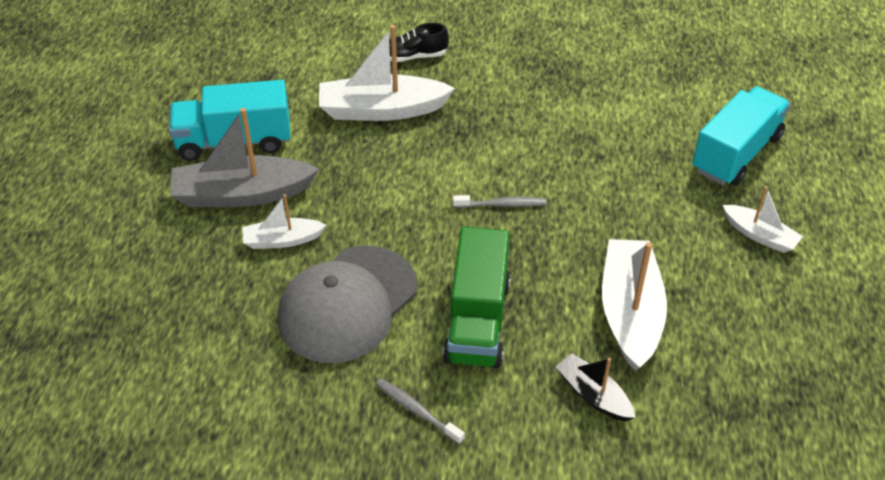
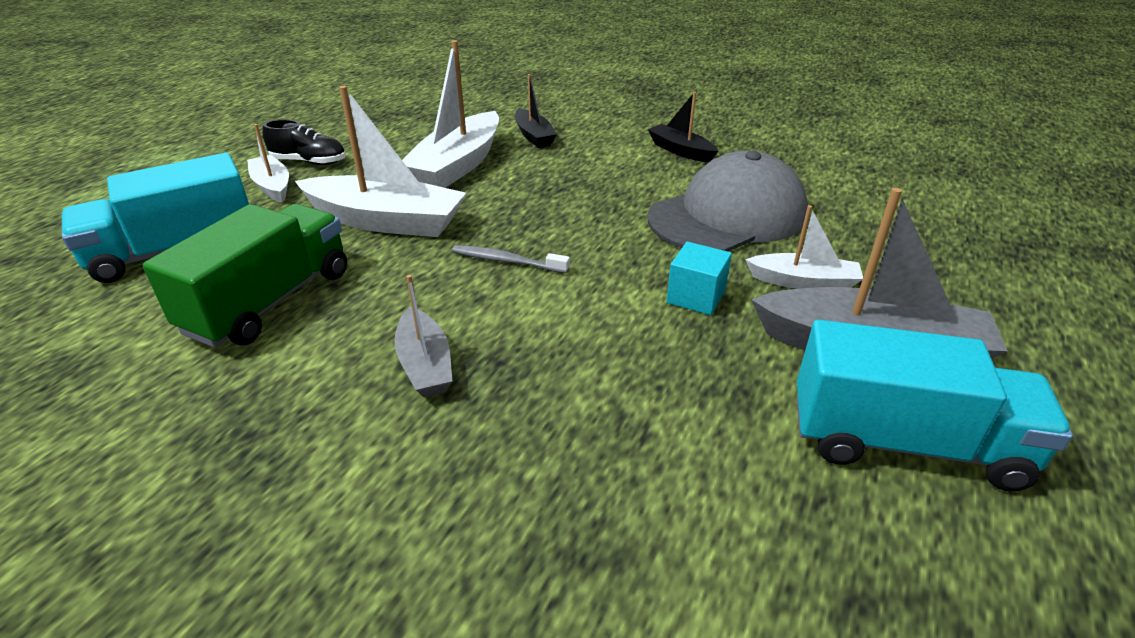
camera: 160 degrees left, 10 degrees down
white boat [319,25,455,121] -> white boat moved to [295,86,466,237]
grey toothbrush [376,378,465,445] -> black boat [648,92,718,162]
black shoe [389,23,449,62] -> black shoe moved to [262,119,346,165]
green truck [443,227,511,368] -> green truck moved to [143,204,347,347]
none -> grey boat [394,275,452,397]
none -> turquoise cube [666,242,732,315]

